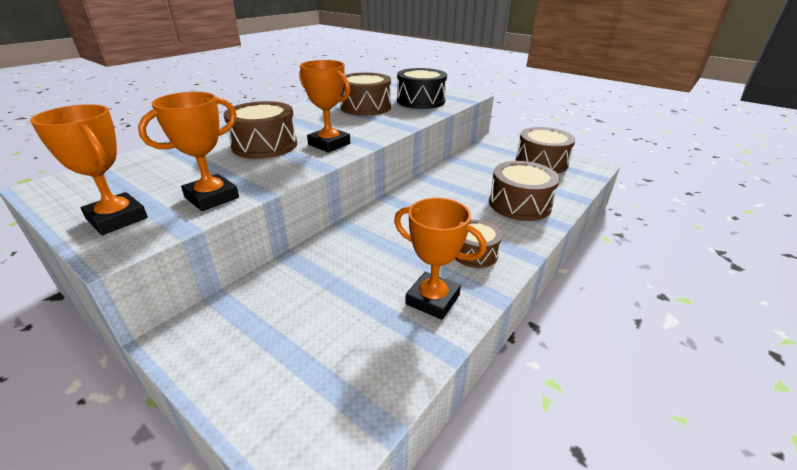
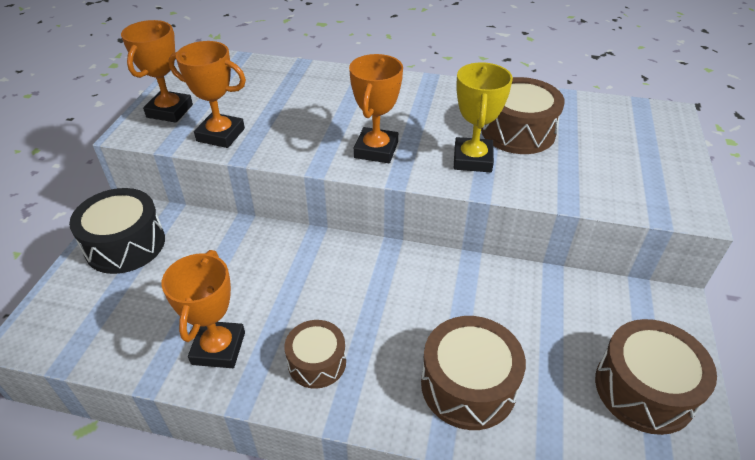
camera: 65 degrees right, 10 degrees up
brown drum [224,101,297,159] -> none
black drum [397,68,447,109] -> black drum moved to [69,188,165,274]
none -> yellow trophy [454,62,513,172]

